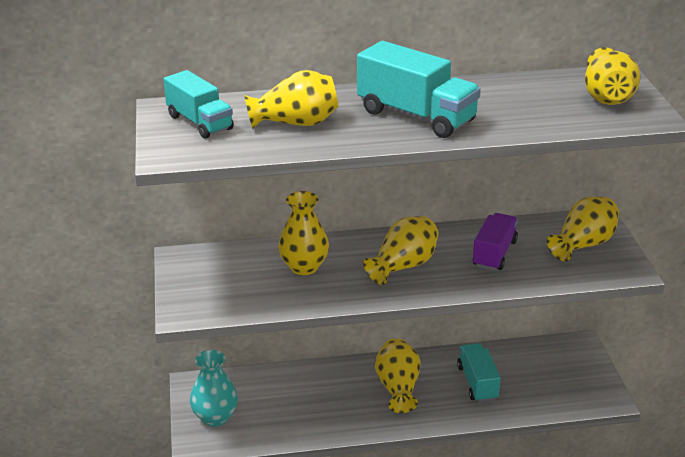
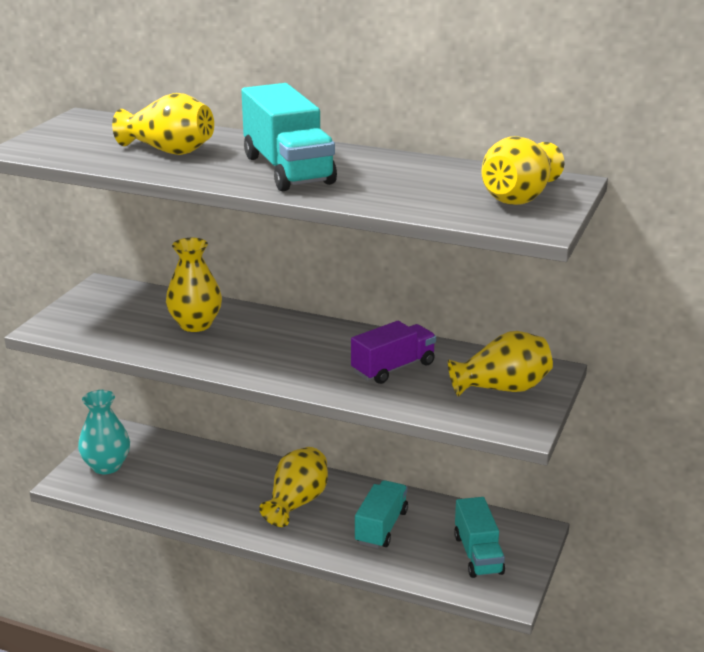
camera: 30 degrees right, 5 degrees down
turquoise truck [163,70,234,139] -> turquoise truck moved to [454,497,505,578]
yellow vase [363,216,439,285] -> none

